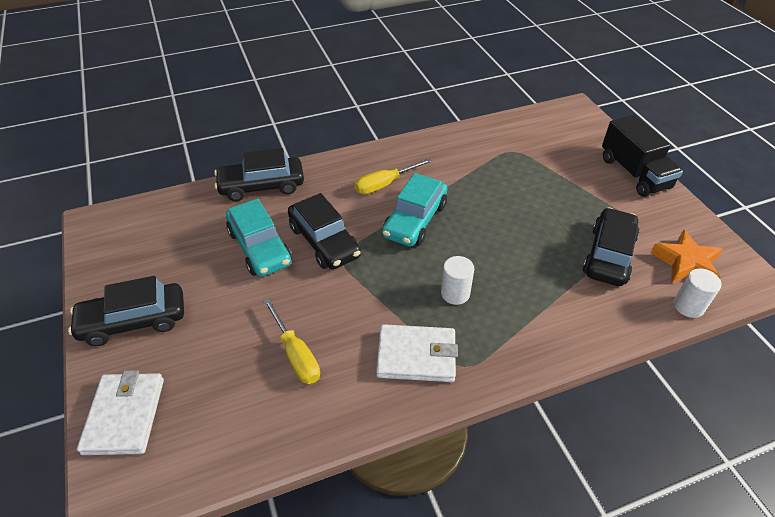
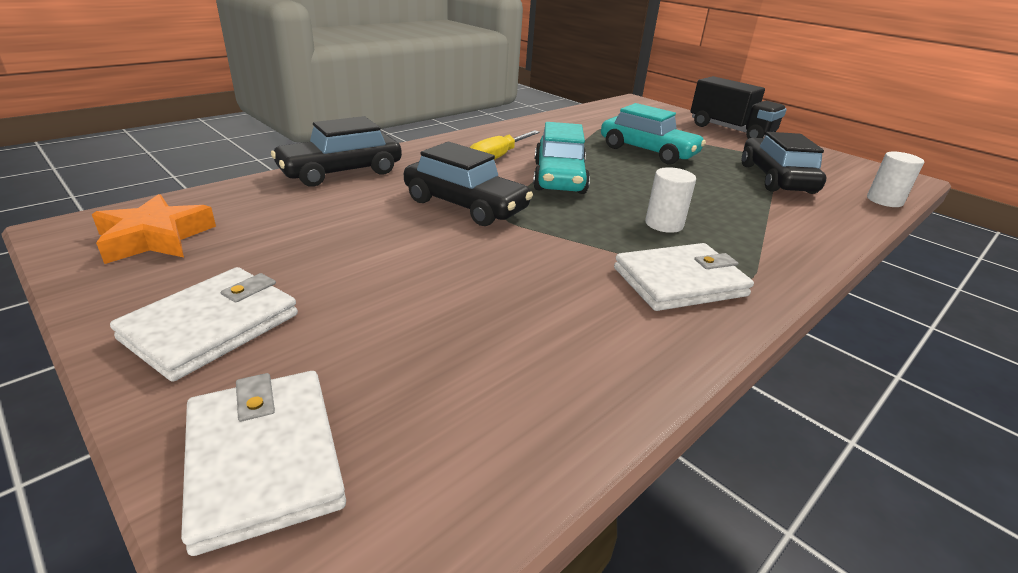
camera: 25 degrees left, 15 degrees down
black car [68,276,184,346] -> white wallet [110,267,298,382]
turquoise car [226,199,292,277] -> turquoise car moved to [601,103,706,165]
yellow screwdriver [263,299,320,384] -> none
orange star [651,229,723,283] -> orange star moved to [92,194,216,264]

